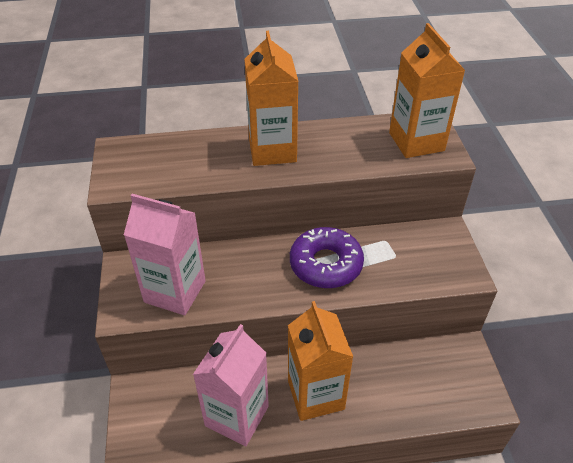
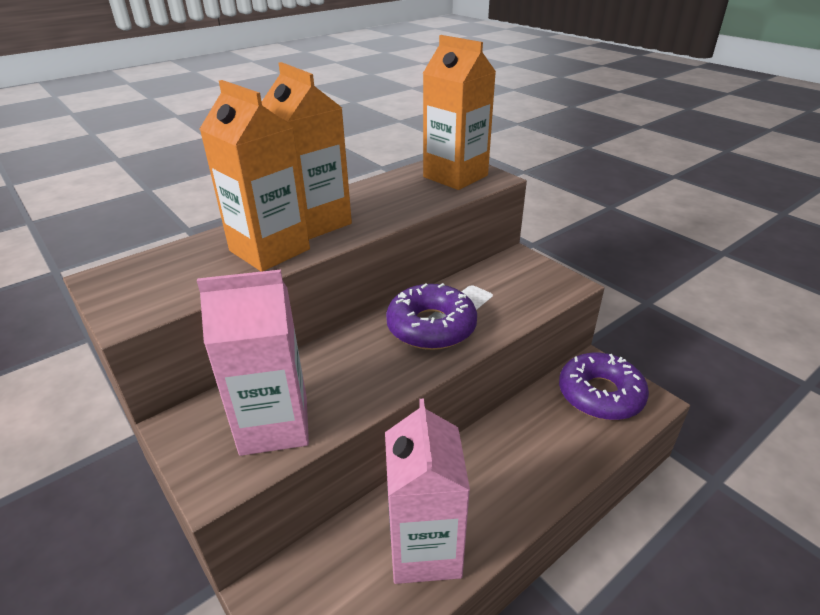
camera: 30 degrees left, 10 degrees down
orange carton [288,301,353,421] -> orange carton moved to [200,80,310,272]
none -> purple donut [559,353,649,420]

